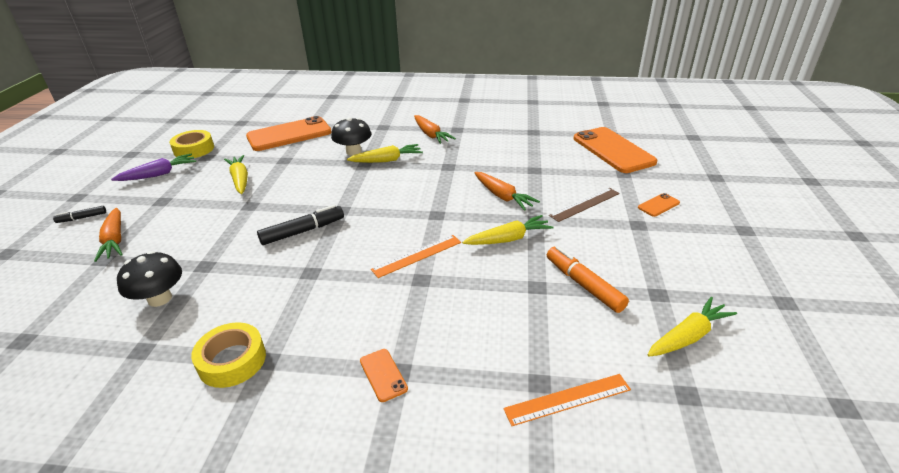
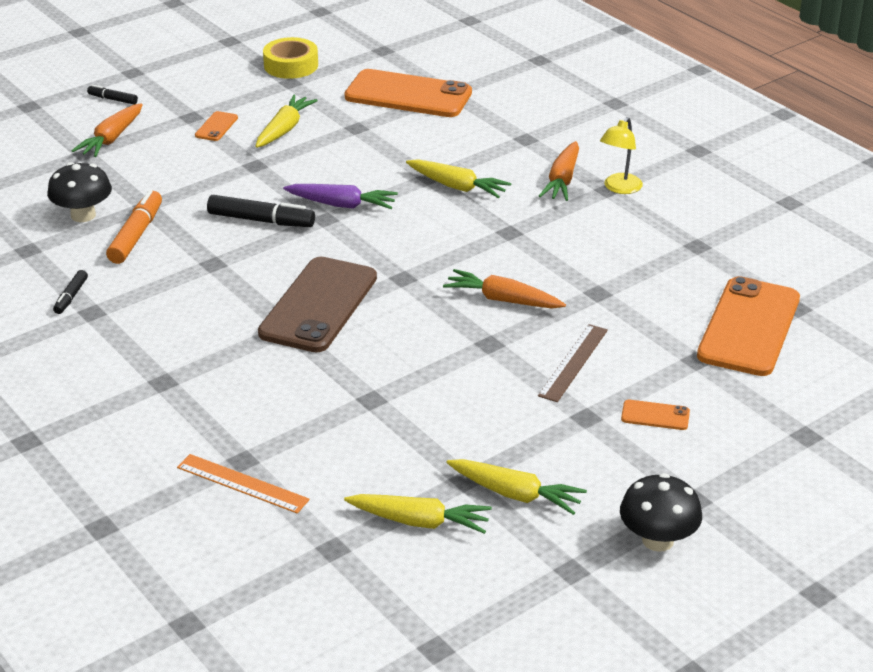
camera: 45 degrees right, 0 degrees up
purple carrot [111,154,196,181] -> purple carrot moved to [283,184,398,209]
yellow tape [191,322,266,388] -> black marker [53,270,88,314]
black mushroom [331,117,372,156] -> black mushroom moved to [620,473,702,552]
orange phone [360,349,408,402] -> orange phone moved to [195,111,238,141]
orange ruler [371,235,461,278] -> brown phone [258,257,377,352]
yellow carrot [462,215,554,245] -> yellow carrot moved to [446,459,587,515]
orange carrot [474,172,540,211] -> orange carrot turned 105 degrees clockwise [443,269,566,308]
orange marker [547,246,629,313] -> orange marker moved to [106,190,162,264]
brown ruler [549,188,620,222] -> brown ruler turned 75 degrees counterclockwise [538,324,608,402]
none -> yellow lamp [600,117,643,194]

